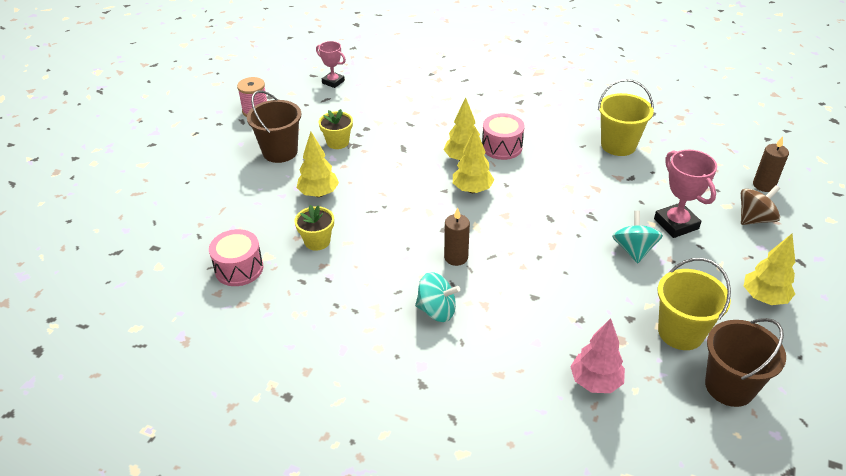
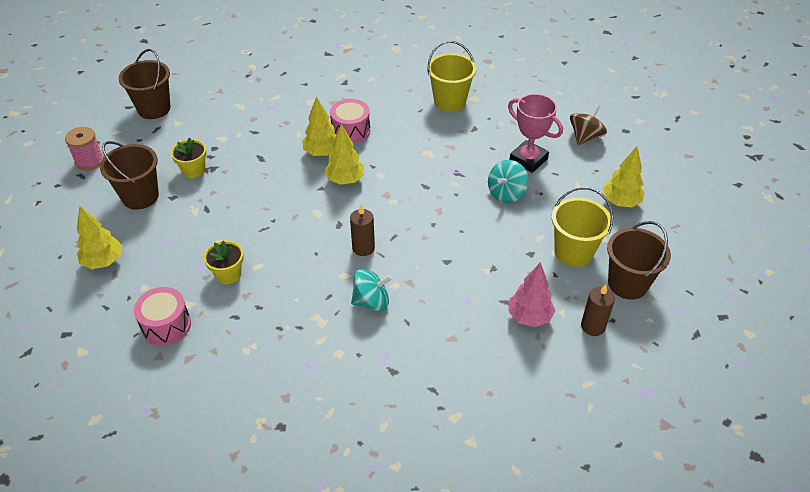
camera: 25 degrees left, 5 degrees up
yellow tree [297,132,339,197] -> yellow tree moved to [77,206,122,269]
pink trophy [316,41,346,88] -> brown bucket [119,49,171,119]
turquoise spinning top [612,211,663,263] -> turquoise spinning top turned 120 degrees counterclockwise [488,160,528,203]
brown candle [753,136,789,192] -> brown candle moved to [581,284,615,336]

